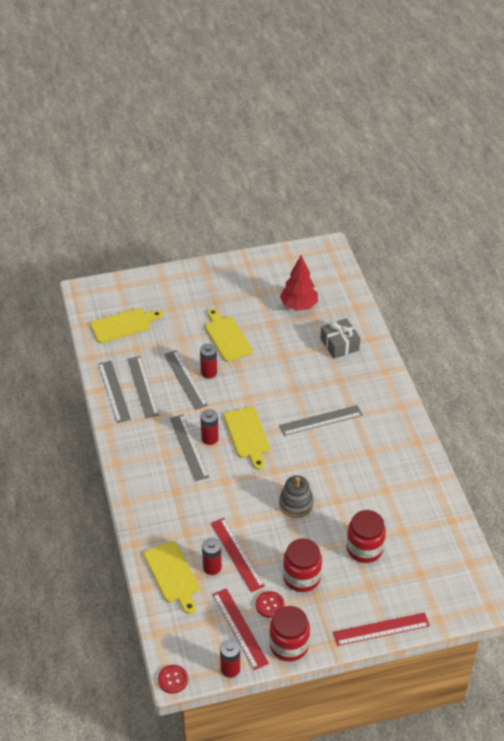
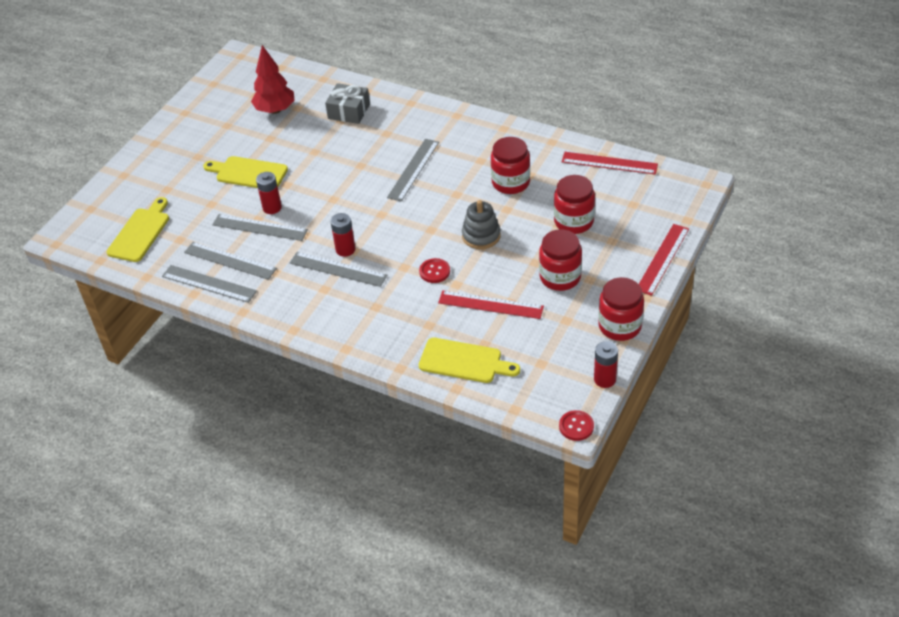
camera: 45 degrees left, 0 degrees up
red battery [202,538,222,575] -> none
red ruler [212,588,269,670] -> red ruler moved to [562,152,658,175]
yellow cutting board [224,407,270,470] -> none
red button [256,591,284,618] -> red button moved to [419,258,450,283]
none -> red jar [491,137,530,194]

